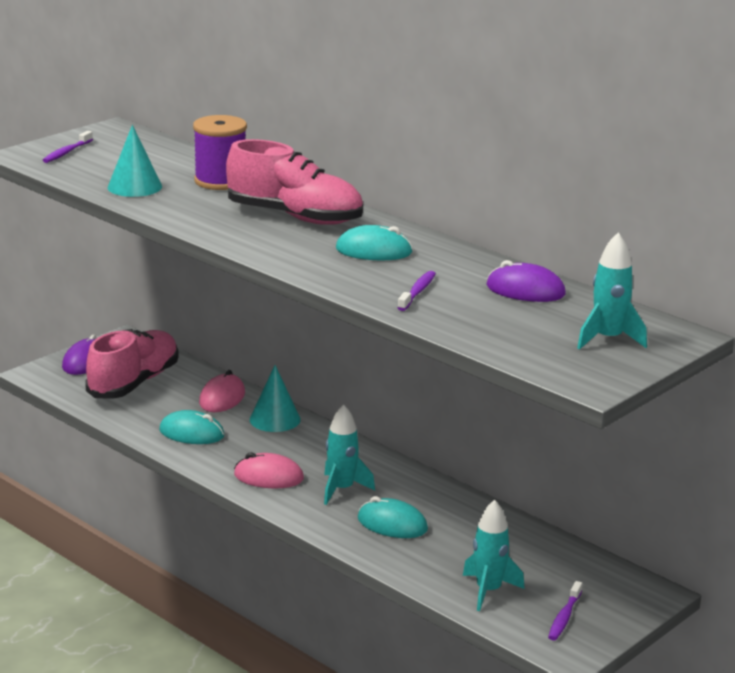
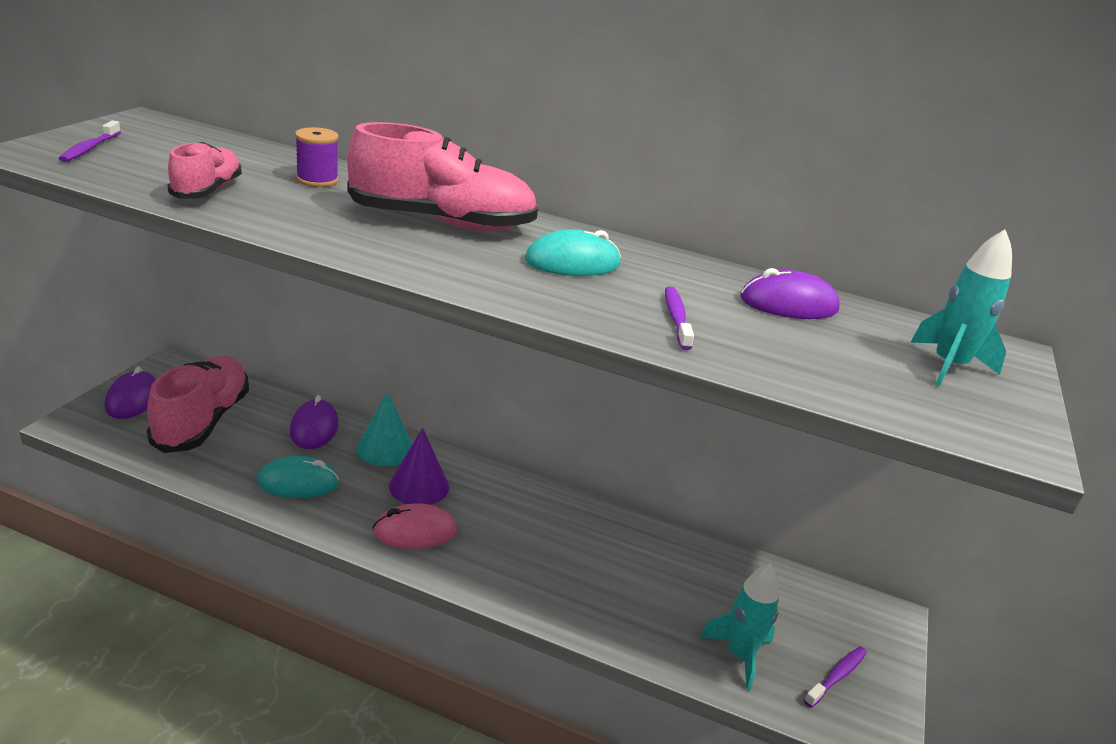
camera: 25 degrees left, 5 degrees up
turquoise cone [107,125,162,197] -> pink shoe [167,142,242,199]
purple spool [193,115,247,190] -> purple spool [295,127,339,187], size x0.62
pink mouse [199,370,245,412] -> purple mouse [290,395,339,449]
turquoise rocket [324,404,375,505] -> none
turquoise mouse [358,496,428,538] -> none
purple toothbrush [548,581,582,641] -> purple toothbrush turned 135 degrees counterclockwise [804,647,867,708]
none -> purple cone [389,428,449,505]

